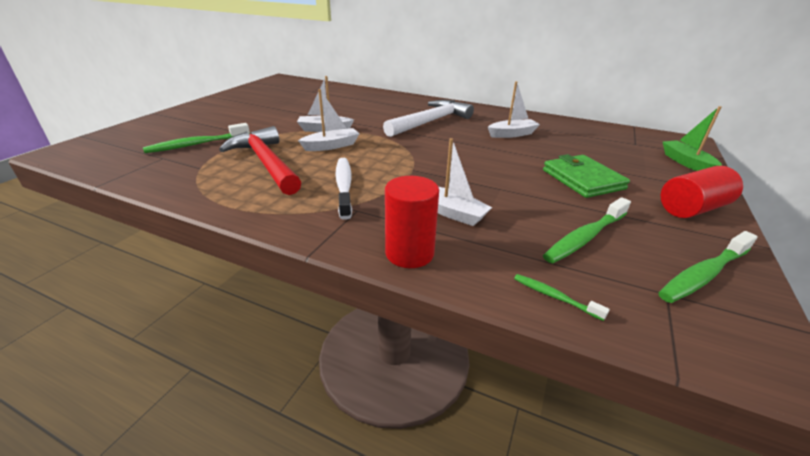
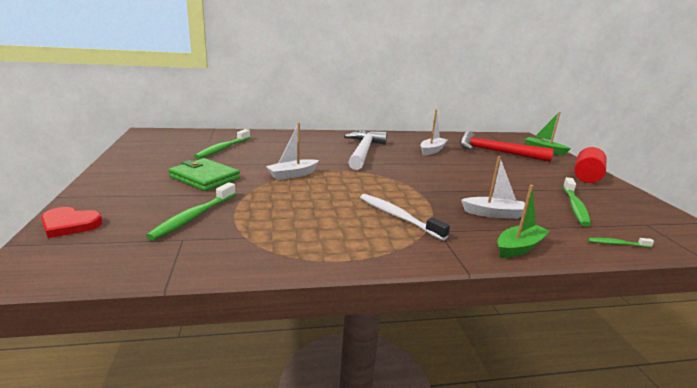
camera: 35 degrees left, 10 degrees down
red hammer [219,126,301,195] -> red hammer moved to [460,131,554,162]
white boat [298,89,360,151] -> none
red cylinder [385,176,439,268] -> green boat [497,185,550,258]
green wallet [543,154,630,198] -> green wallet moved to [169,158,240,191]
green toothbrush [659,231,758,303] -> green toothbrush moved to [194,129,250,159]
none -> red heart [41,207,103,238]

